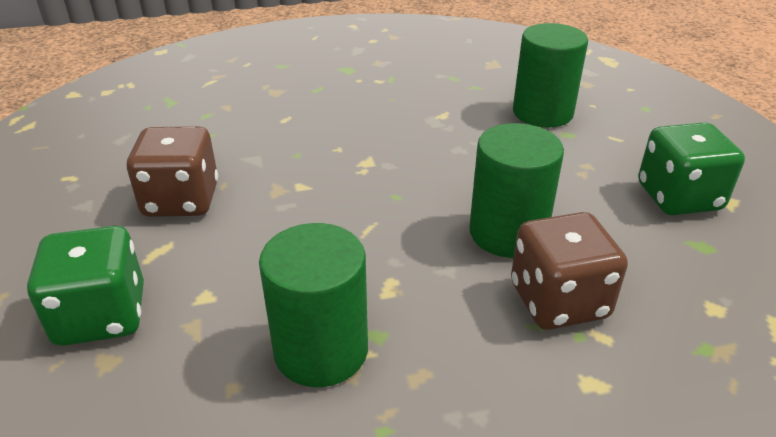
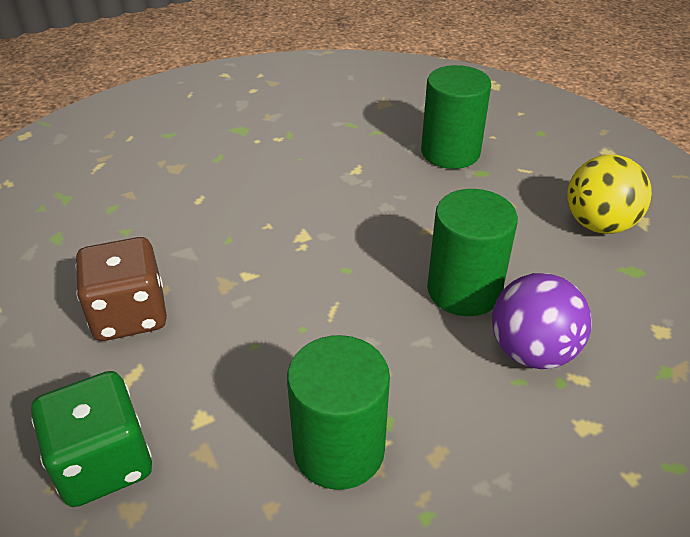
camera: 15 degrees left, 5 degrees up
brown dice [511,212,628,330] -> purple ball [492,273,592,369]
green dice [638,122,745,215] -> yellow ball [567,155,652,234]

